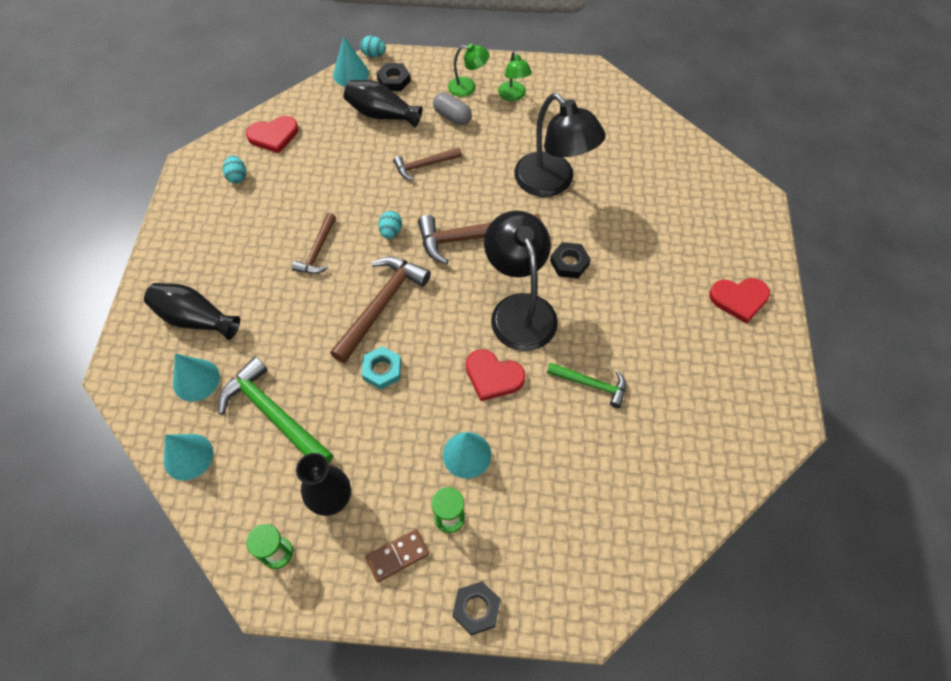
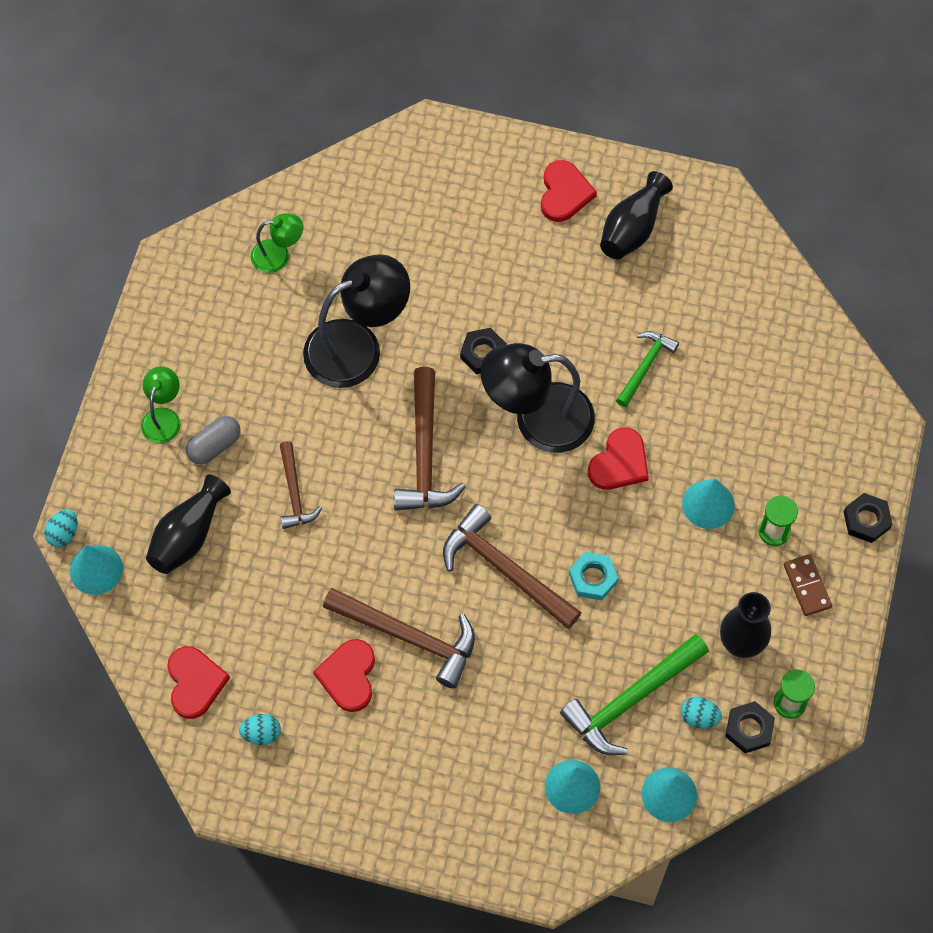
camera: 80 degrees left, 5 degrees up
black vase [144,283,240,340] -> black vase moved to [600,171,673,260]
brown hammer [292,213,336,274] -> brown hammer [323,588,475,689], size x1.69
black nut [377,63,411,91] -> black nut moved to [725,701,775,753]
turquoise egg [378,211,402,239] -> turquoise egg moved to [681,697,722,728]
green lamp [498,51,532,101] -> green lamp moved to [251,213,303,273]
none -> red heart [313,639,375,712]

